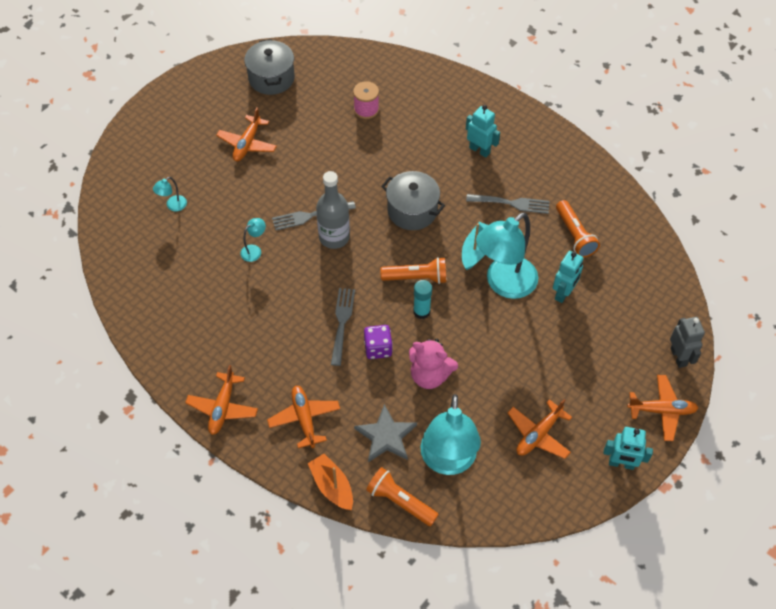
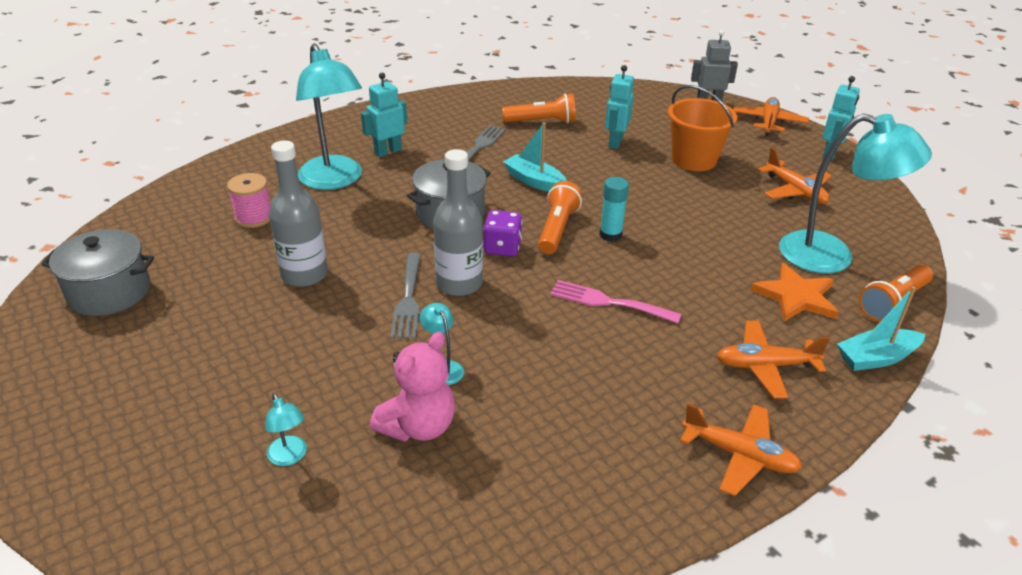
camera: 75 degrees left, 20 degrees down
orange plane [216,107,277,161] -> none
orange boat [308,454,353,510] -> turquoise boat [837,286,925,371]
grey fork [331,288,355,366] -> pink fork [550,280,682,323]
grey star [354,404,417,462] -> orange star [751,263,839,322]
purple dice [364,325,393,359] -> purple dice moved to [483,210,522,257]
pink teddy bear [409,339,458,389] -> pink teddy bear moved to [370,332,455,442]
turquoise lamp [476,212,538,299] -> turquoise lamp moved to [296,43,362,190]
turquoise robot [553,251,583,303] -> turquoise robot turned 120 degrees counterclockwise [605,65,634,149]
none -> grey bottle [269,140,328,287]
none -> orange bucket [668,85,737,171]

